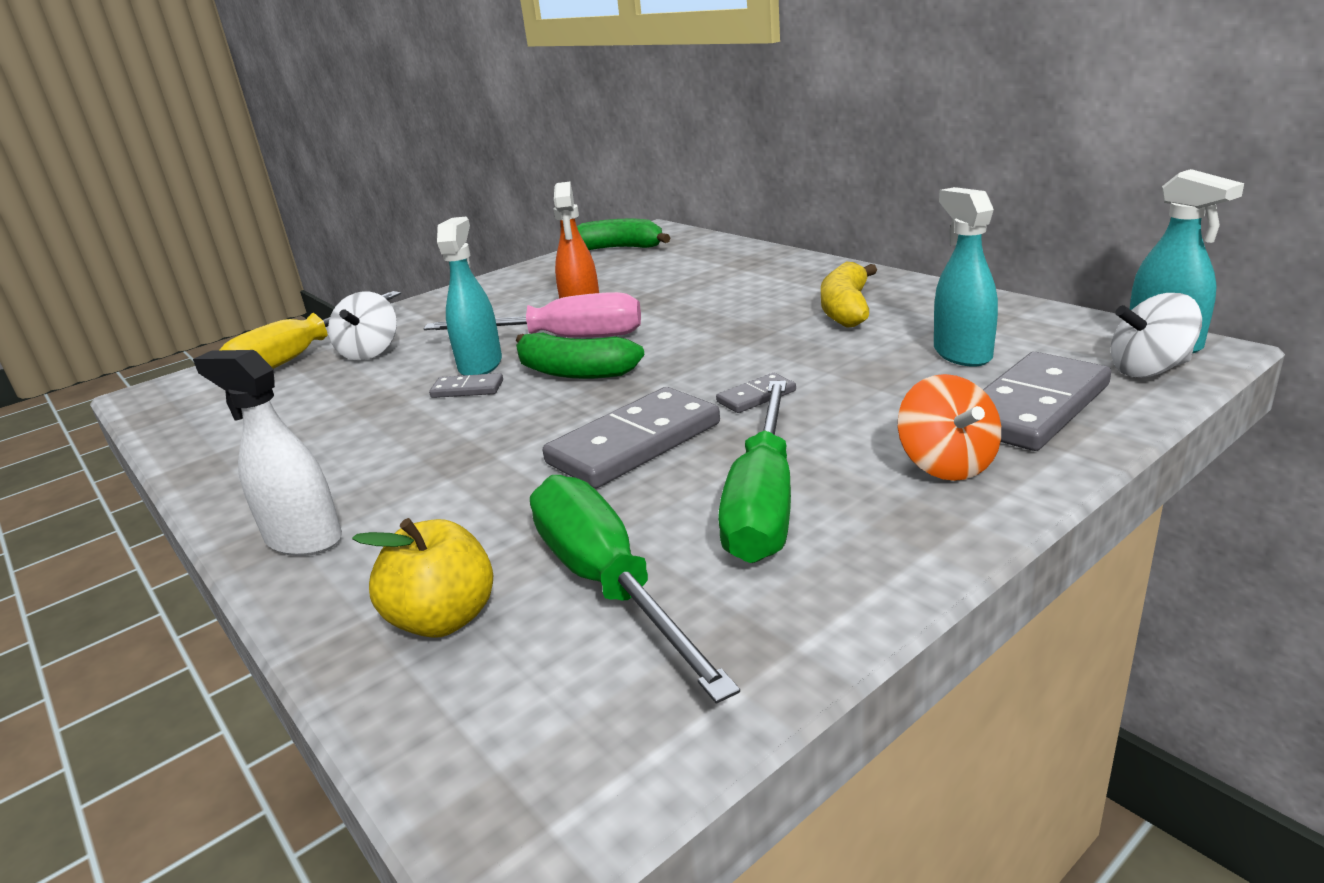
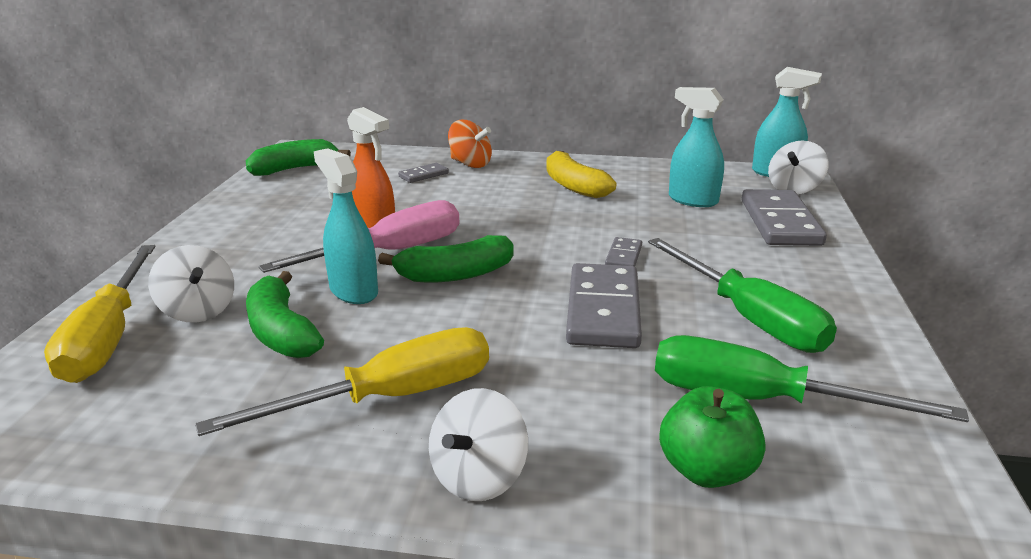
camera: 45 degrees left, 0 degrees up
white spray bottle [193,350,342,556] -> white spinning top [429,388,528,501]
yellow apple [352,518,493,638] -> green apple [659,386,765,488]
grey domino [429,373,503,398] -> grey domino moved to [398,163,449,183]
orange spinning top [898,374,1001,481] -> orange spinning top moved to [448,120,492,168]
none -> yellow screwdriver [195,327,489,436]
none -> green banana [246,271,324,358]

